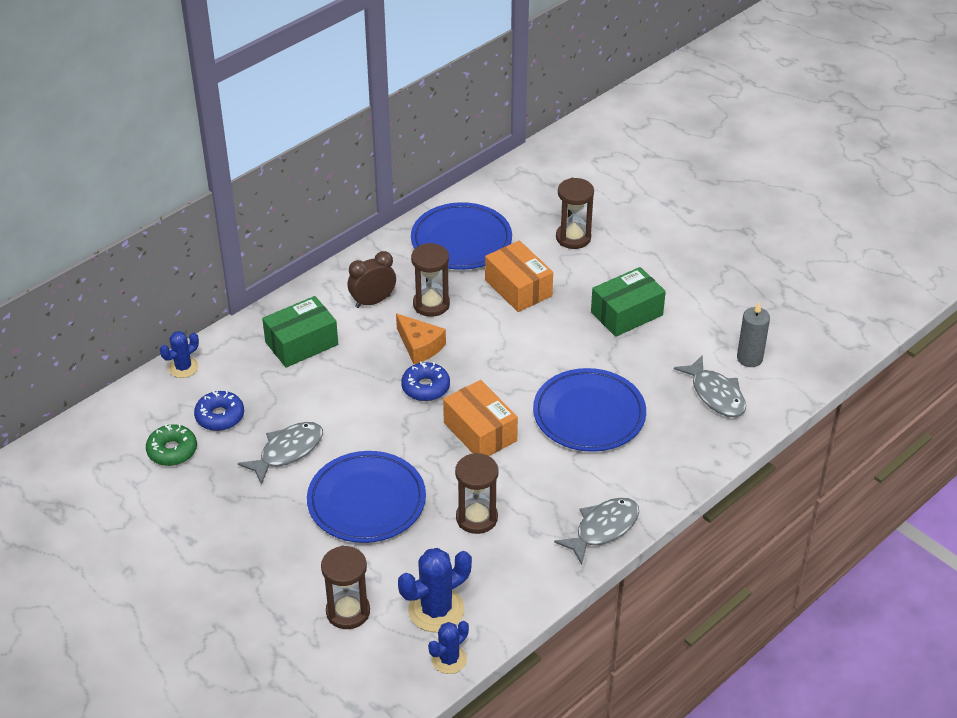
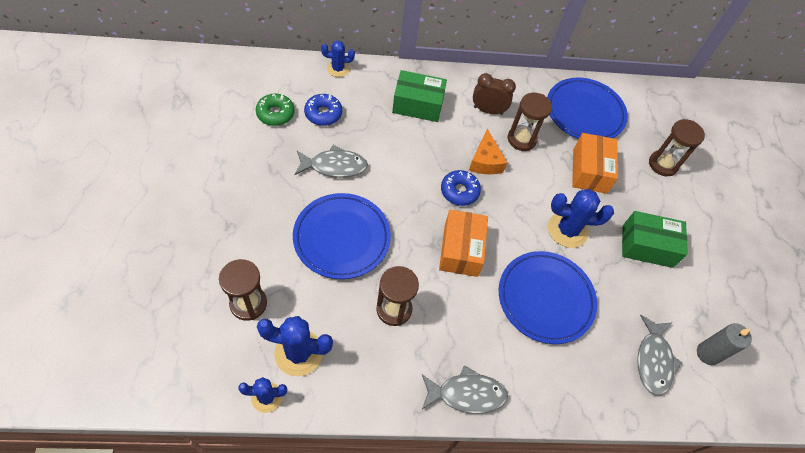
camera: 35 degrees right, 15 degrees up
none -> blue cactus [548,189,614,248]

